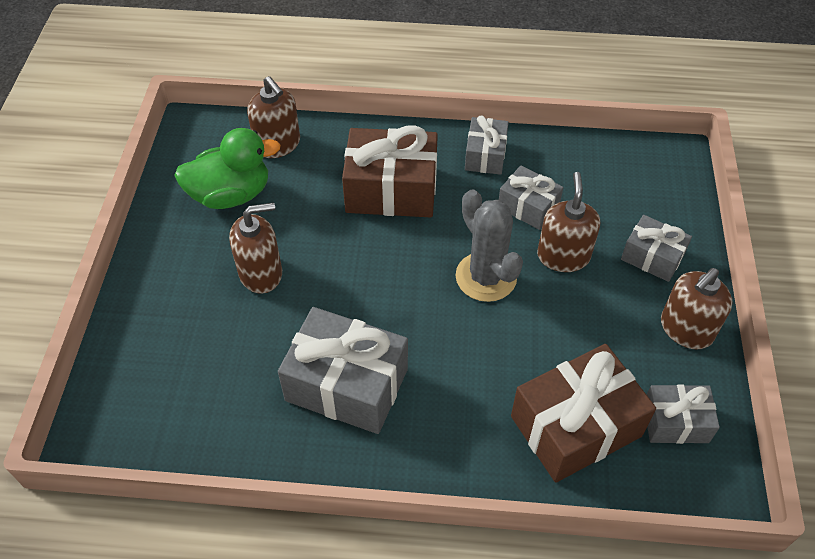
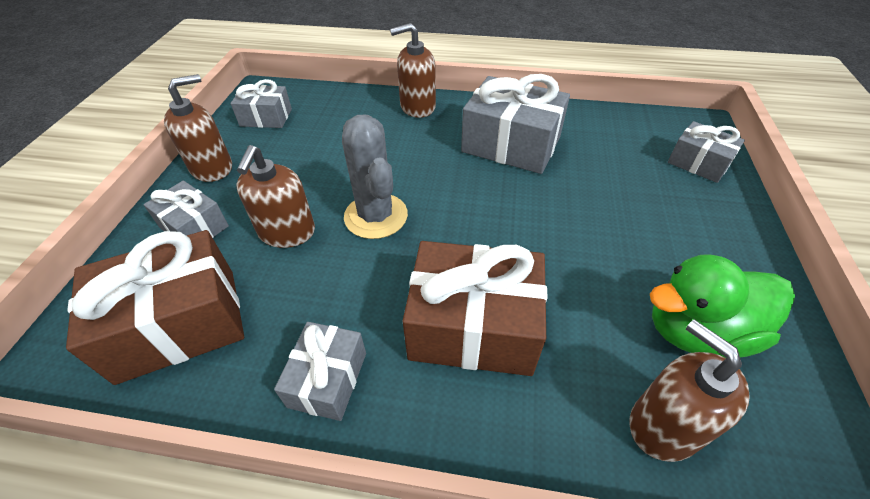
camera: 175 degrees left, 5 degrees down
brown soap dispenser [229,203,282,294] -> brown soap dispenser moved to [390,23,436,118]
grey gift [499,165,563,230] -> grey gift moved to [668,121,745,183]
brown gift [511,344,656,483] -> brown gift moved to [66,230,244,385]

